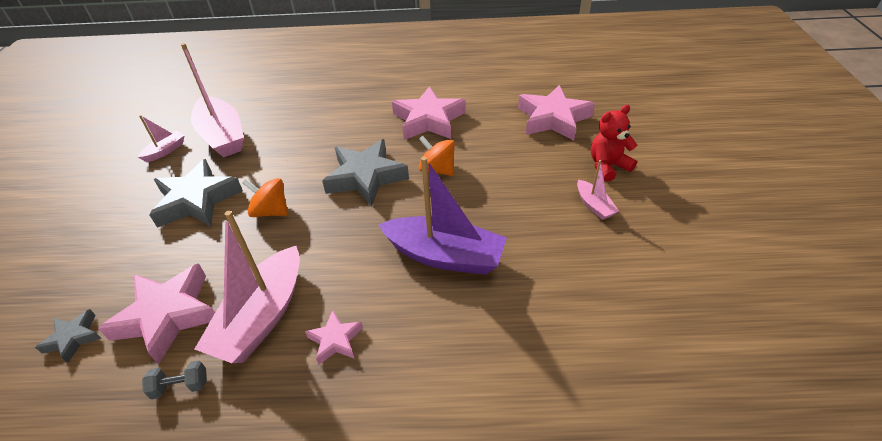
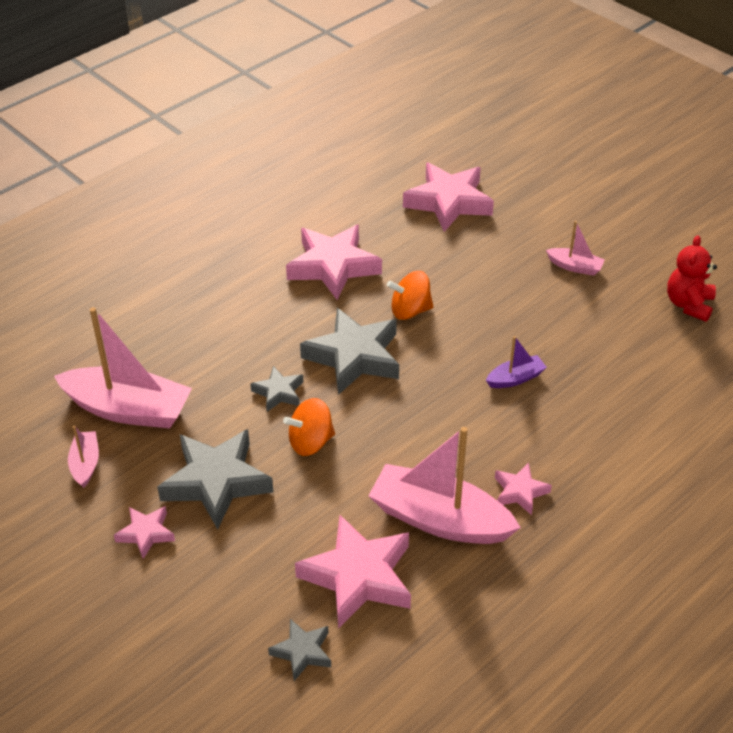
camera: 45 degrees left, 0 degrees up
grey dumbbell [142,361,207,399] -> none
pink boat [195,211,300,363] -> pink boat turned 135 degrees clockwise [368,427,521,544]
purple boat [378,156,507,275] -> purple boat [486,336,547,388], size x0.47
red teddy bear [591,105,637,182] -> red teddy bear moved to [667,235,717,322]
none -> pink star [114,506,175,559]
none -> grey star [250,366,303,412]

